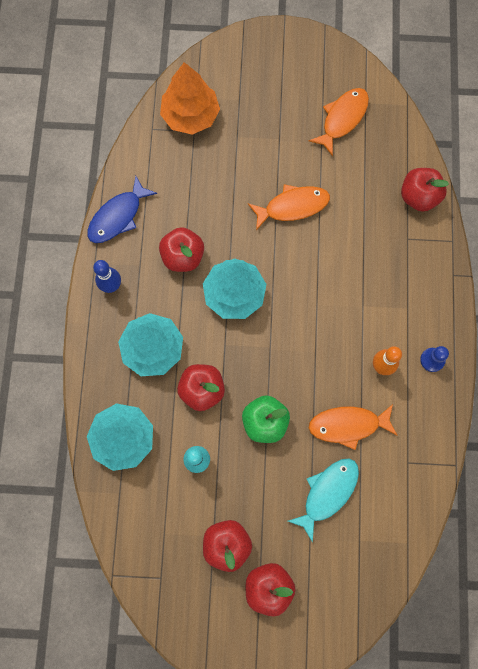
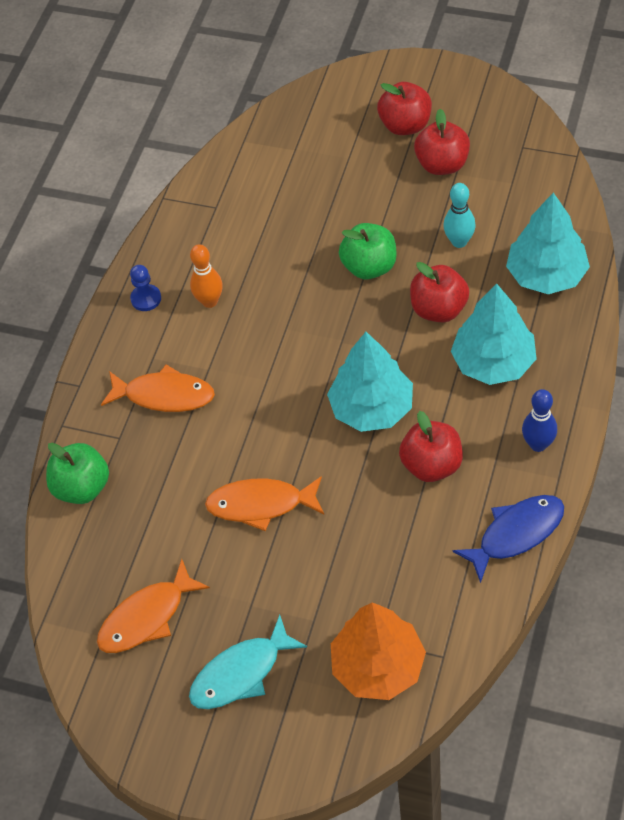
camera: 160 degrees left, 20 degrees down
turquoise fish [288,459,359,543] -> turquoise fish moved to [189,615,307,709]
orange fish [309,404,398,450] -> orange fish moved to [101,365,215,412]
red apple [401,168,449,212] -> green apple [46,443,109,504]

